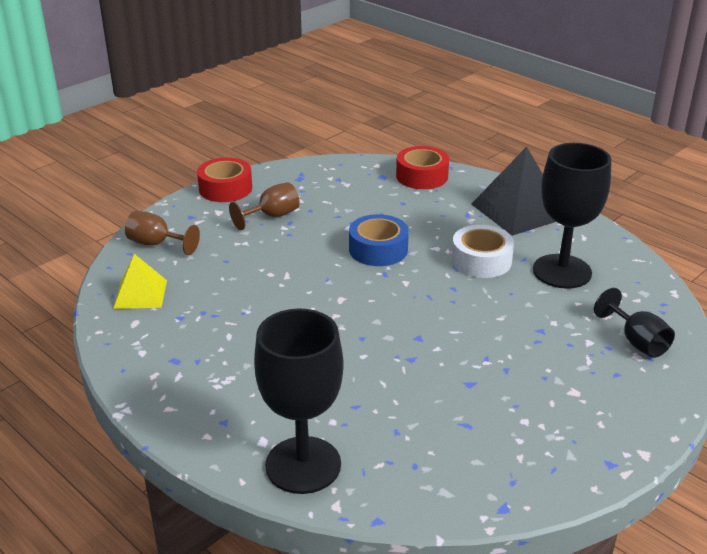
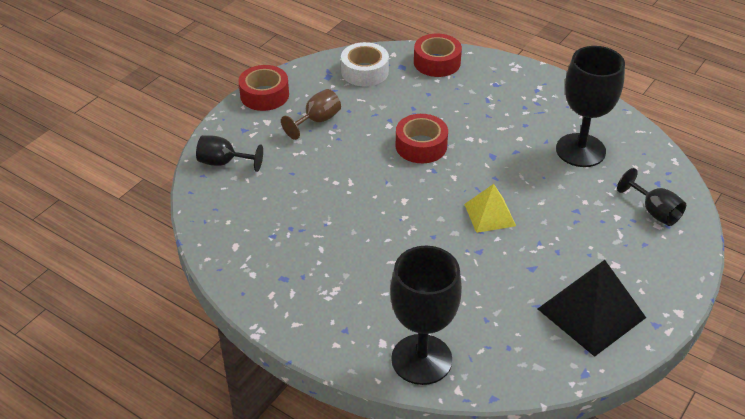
camera: 10 degrees left, 10 degrees up
yellow pyramid [113,254,167,309] -> yellow pyramid moved to [464,184,516,233]
brown goblet [125,211,200,255] -> black goblet [196,135,263,172]
blue tape [349,214,409,266] -> red tape [396,114,448,163]
white tape [451,225,514,278] -> white tape moved to [341,42,389,86]
black pyramid [471,146,556,236] -> black pyramid moved to [538,260,646,357]

